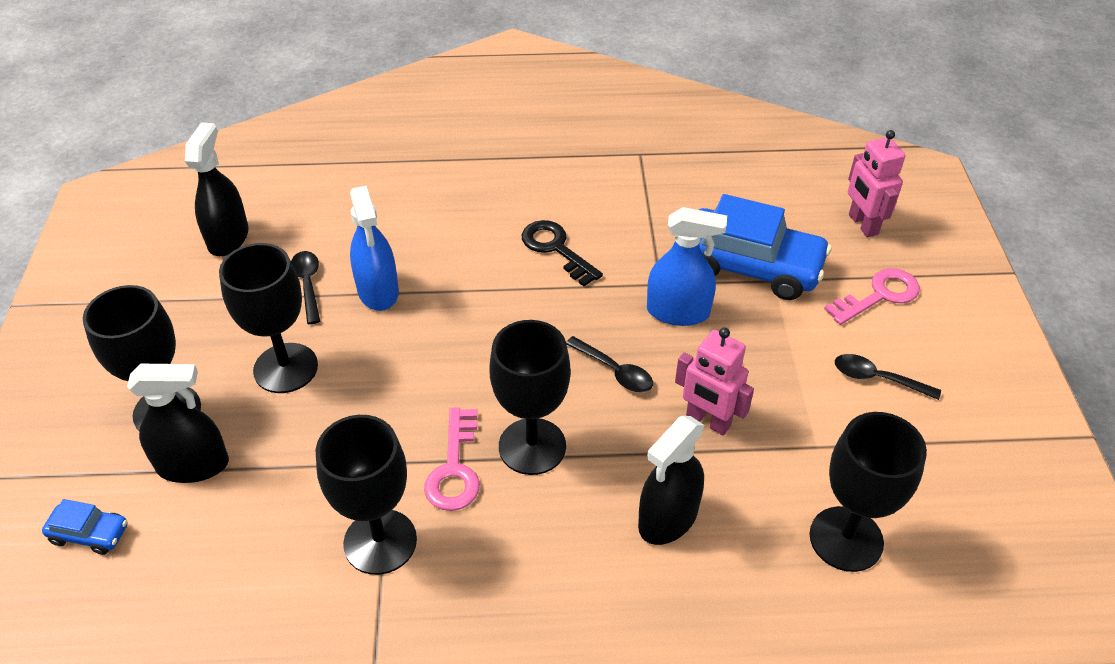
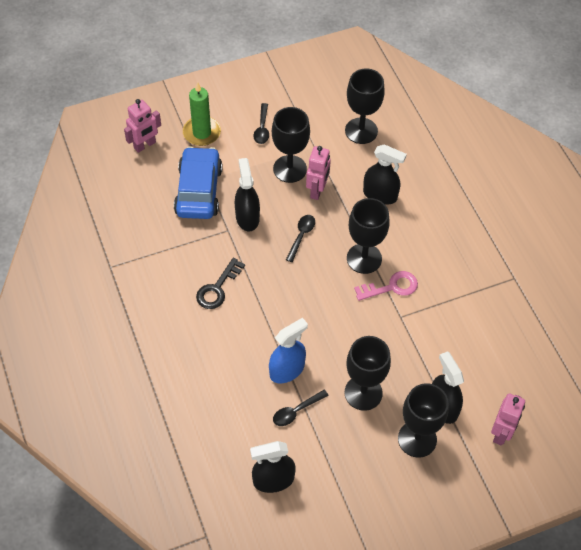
camera: 110 degrees left, 10 degrees up
blue car [42,499,128,555] -> pink robot [491,393,525,445]
black goblet [316,415,417,575] -> black goblet moved to [272,107,310,183]
blue spray bottle [647,207,727,326] -> black spray bottle [235,158,260,231]
pink key [824,268,920,325] -> green candle [183,82,221,146]

